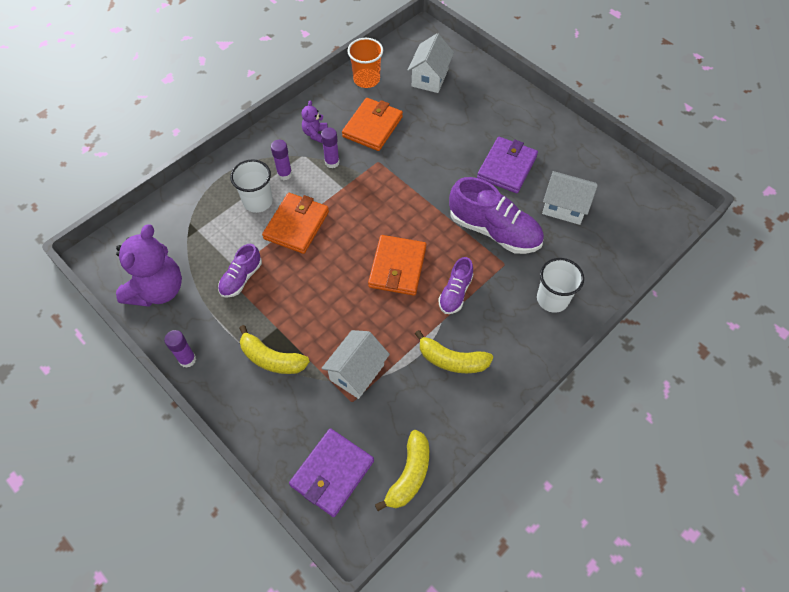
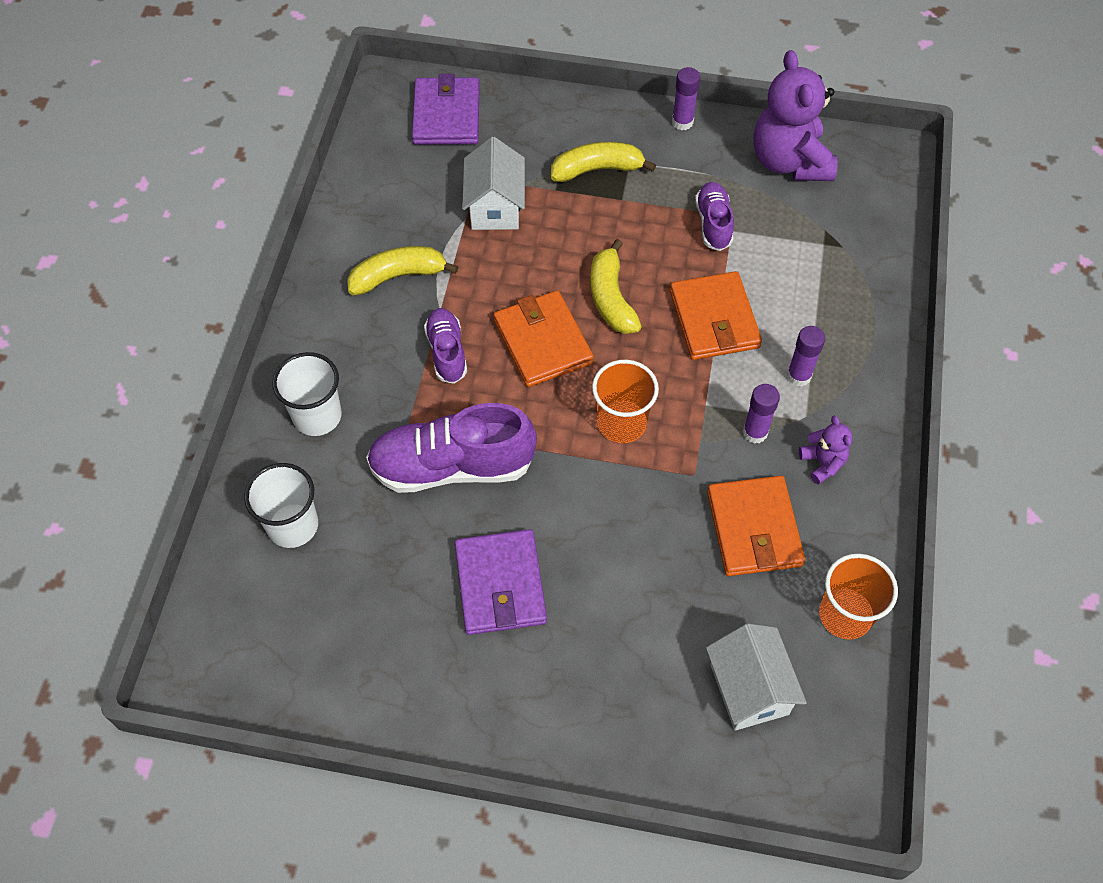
camera: 145 degrees right, 0 degrees up
white cup [230,159,273,213] -> white cup moved to [244,463,318,548]
yellow banana [375,430,429,511] -> yellow banana moved to [590,239,642,334]
white house [542,171,598,225] -> none
none -> orange cup [592,360,659,443]

